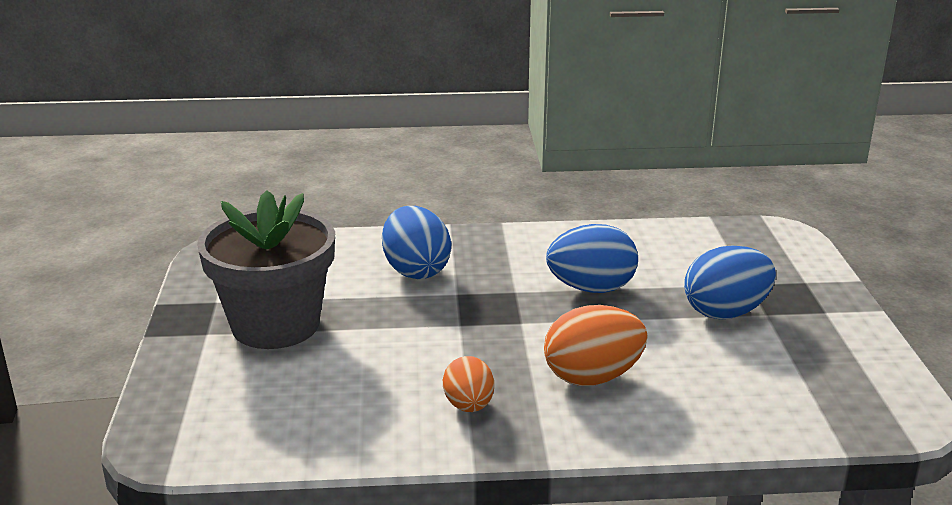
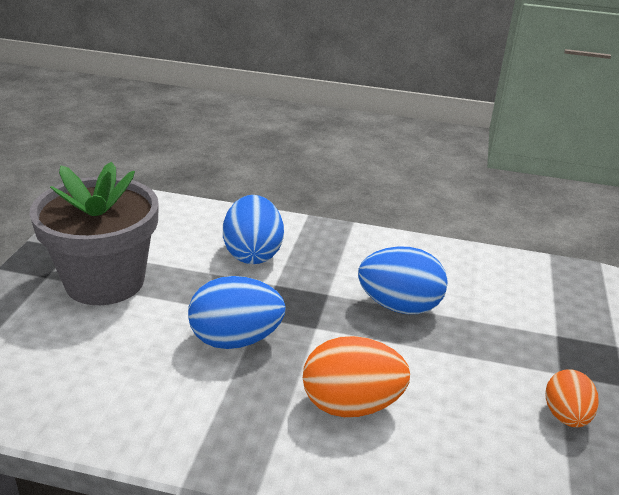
camera: 15 degrees right, 5 degrees up
orange egg [443,356,494,412] -> orange egg moved to [545,369,599,427]
blue egg [684,246,776,320] -> blue egg moved to [188,276,286,349]

